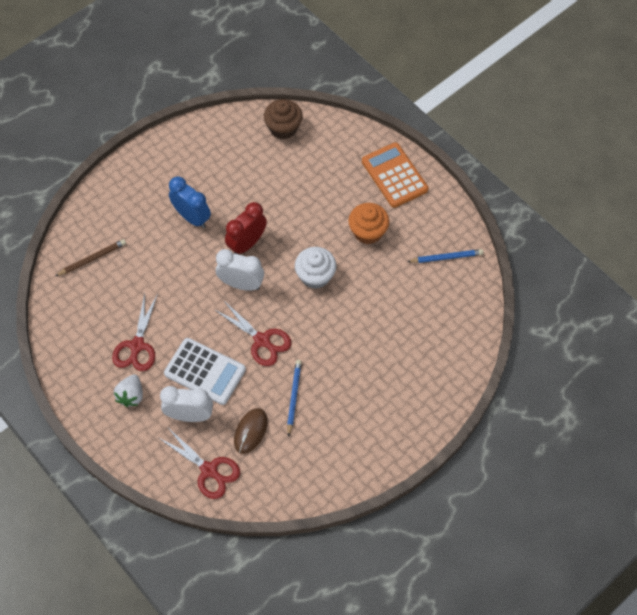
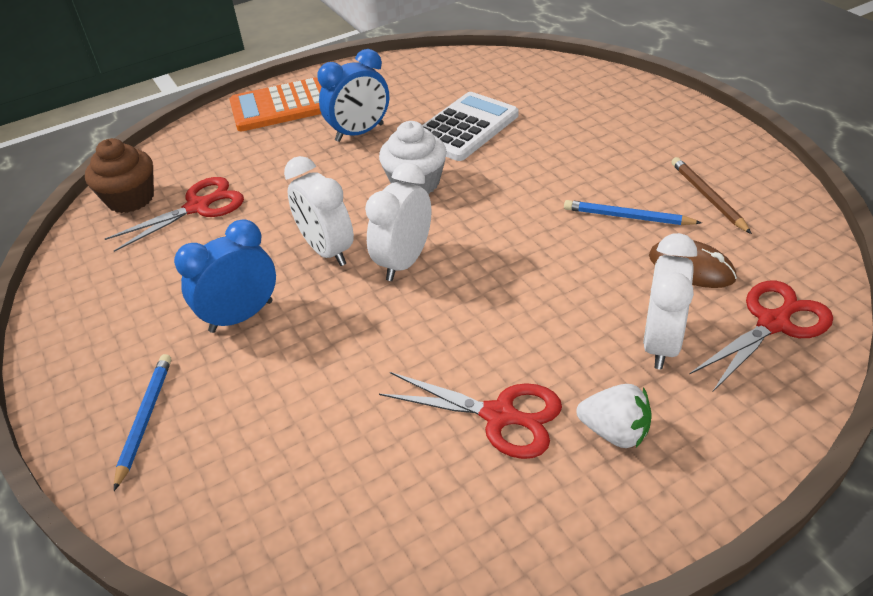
camera: 75 degrees left, 20 degrees down
brown pencil [55,239,126,276] -> brown pencil moved to [672,157,752,234]
white calculator [164,338,246,405] -> white calculator moved to [422,92,518,161]
red scissors [215,300,292,366] -> red scissors moved to [105,177,244,252]
red clock [225,202,267,254] -> white clock [284,156,354,266]
orange cupcake [348,203,389,244] -> blue clock [317,49,389,142]
blue pencil [407,249,483,263] -> blue pencil moved to [114,354,171,491]

